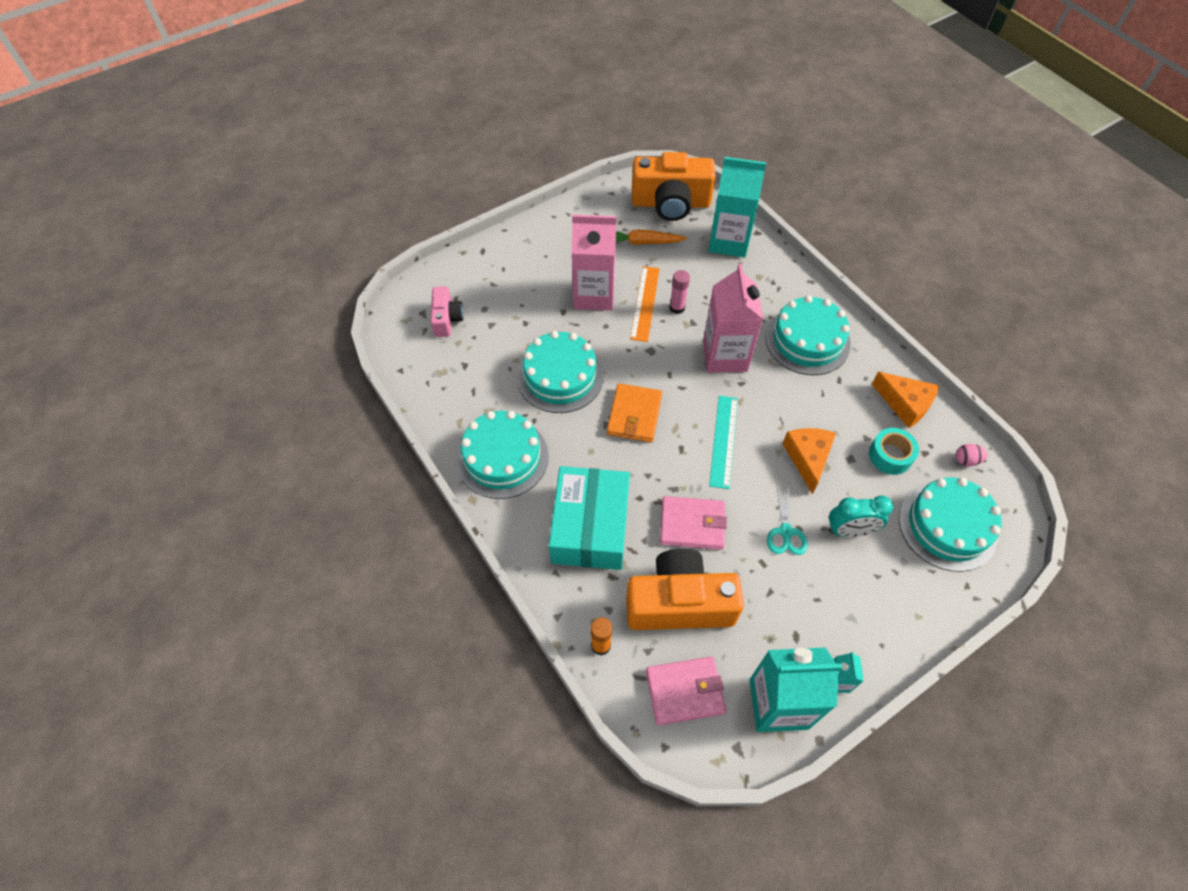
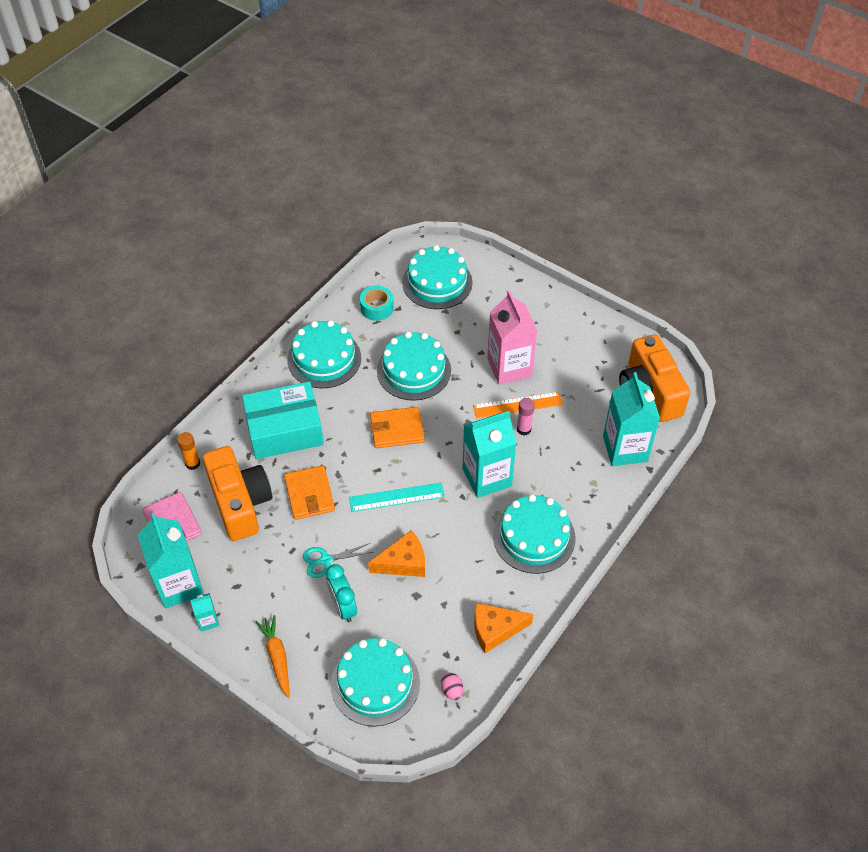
camera: 70 degrees right, 5 degrees down
pink camera [431,286,464,337] -> turquoise cake [402,245,473,309]
orange carrot [616,230,687,245] -> orange carrot moved to [256,615,290,698]
pink wallet [660,496,727,550] -> orange wallet [284,465,335,520]
pink carton [703,264,763,373] -> turquoise carton [462,411,517,498]
turquoise tape [869,428,919,475] -> turquoise tape moved to [360,286,394,321]
orange cheese [872,372,939,428] -> orange cheese turned 60 degrees clockwise [474,603,533,653]

